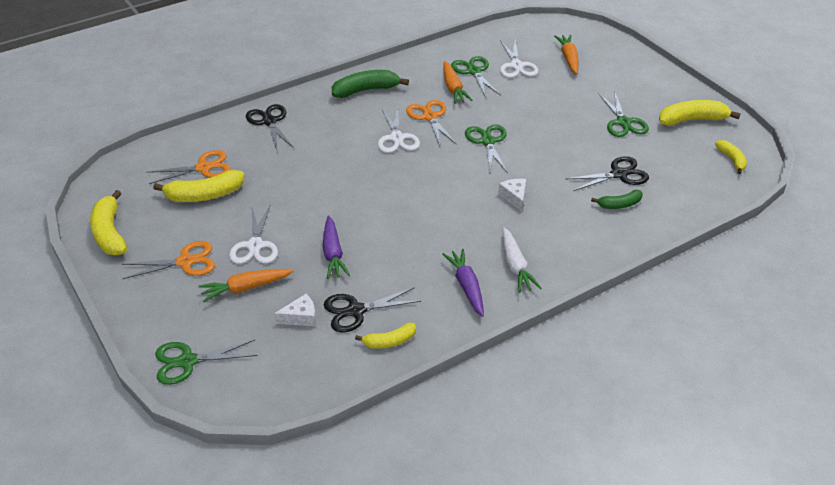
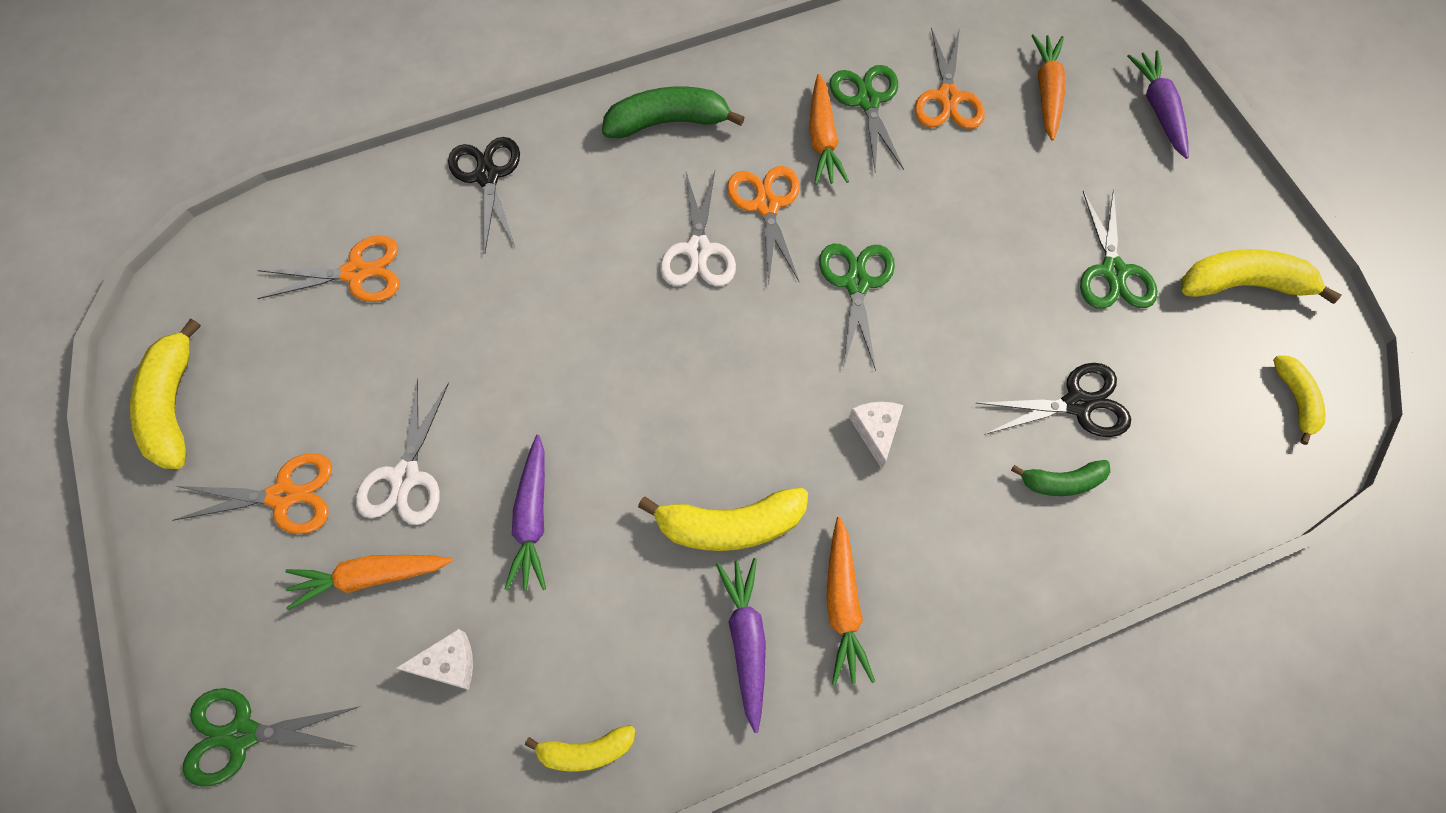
camera: 10 degrees right, 25 degrees up
yellow banana [153,170,244,202] -> yellow banana moved to [638,488,808,551]
black scissors [324,287,421,332] -> none
white scissors [500,39,539,78] -> orange scissors [915,28,985,129]
white carrot [503,228,541,293] -> orange carrot [826,517,875,685]
none -> purple carrot [1127,50,1189,159]

